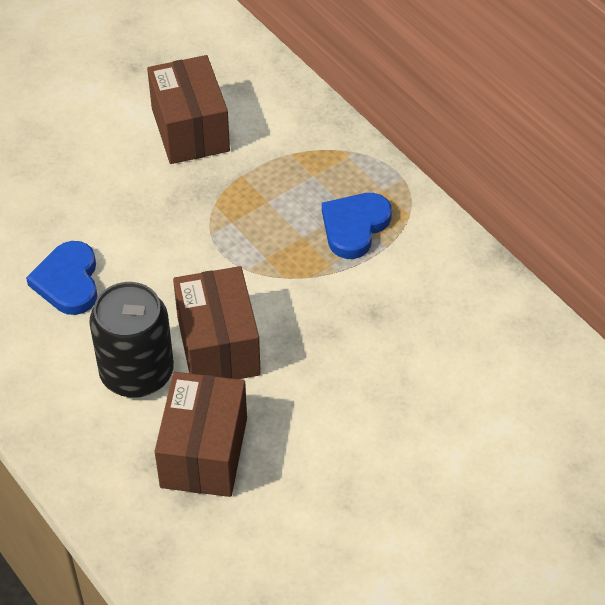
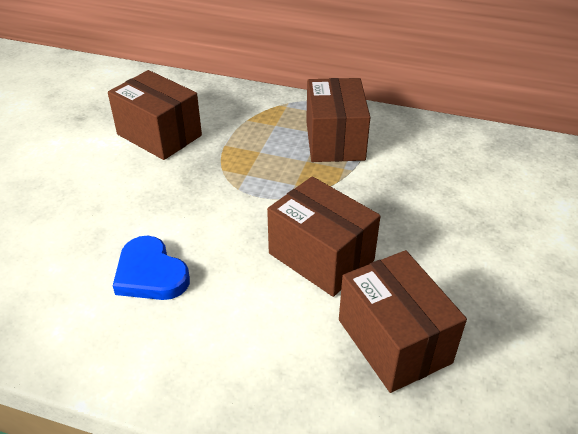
camera: 35 degrees left, 10 degrees down
black can [89,282,174,398] -> none
blue heart [322,193,392,259] -> brown box [306,78,370,162]

